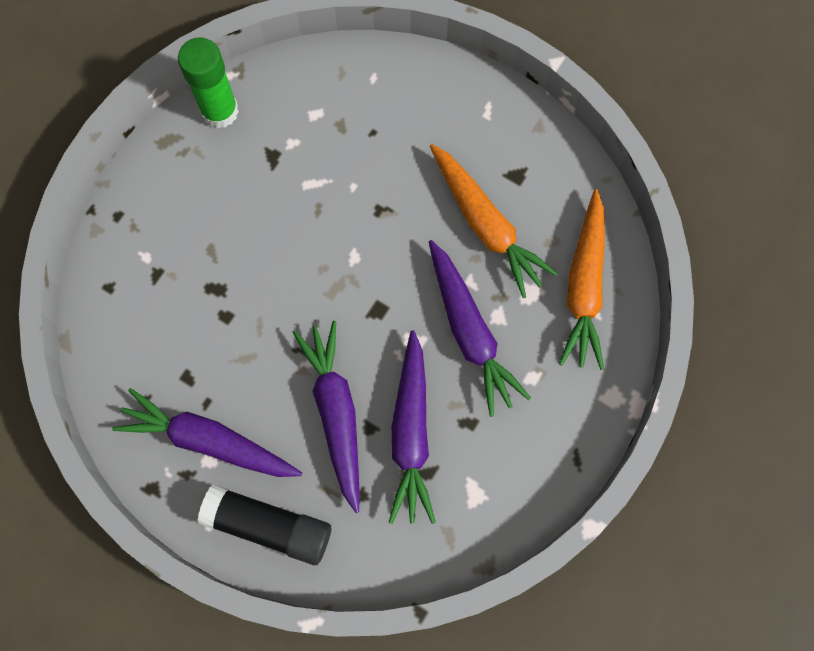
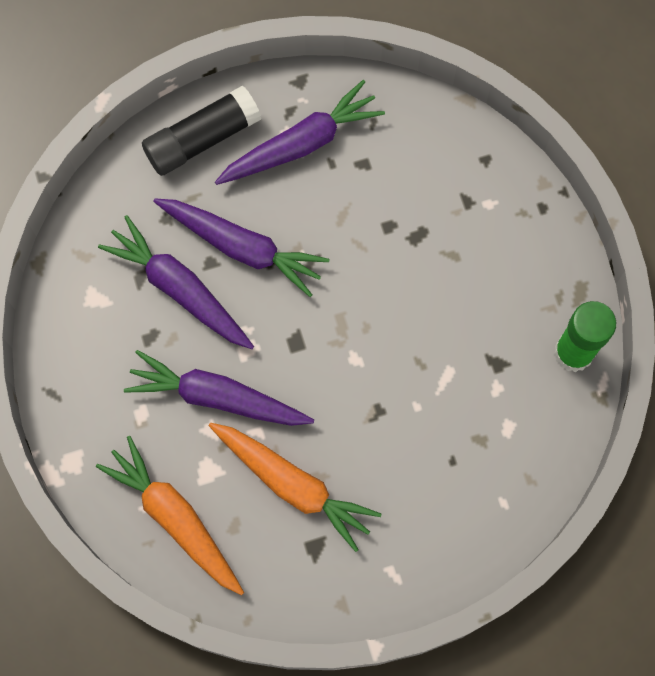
camera: 130 degrees right, 0 degrees up
orange carrot [430,144,558,298] -> orange carrot turned 150 degrees counterclockwise [209,423,382,552]

